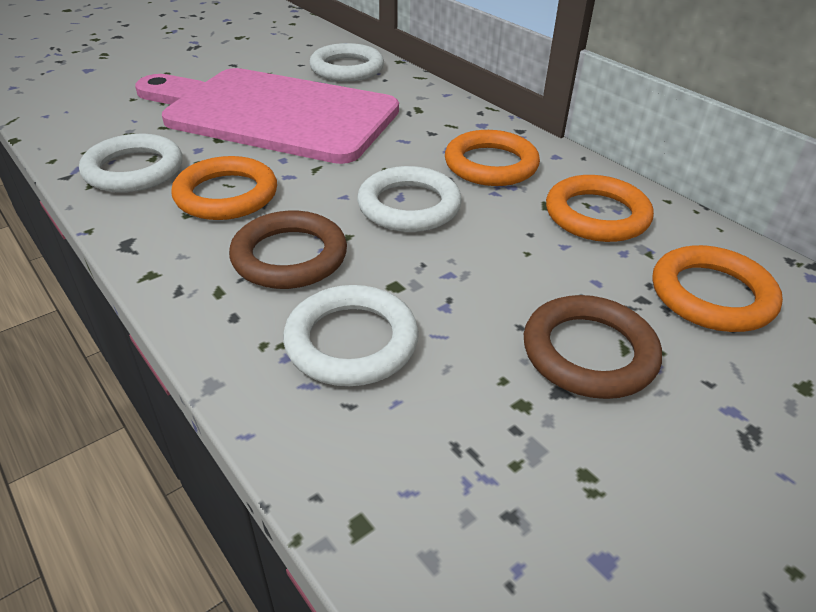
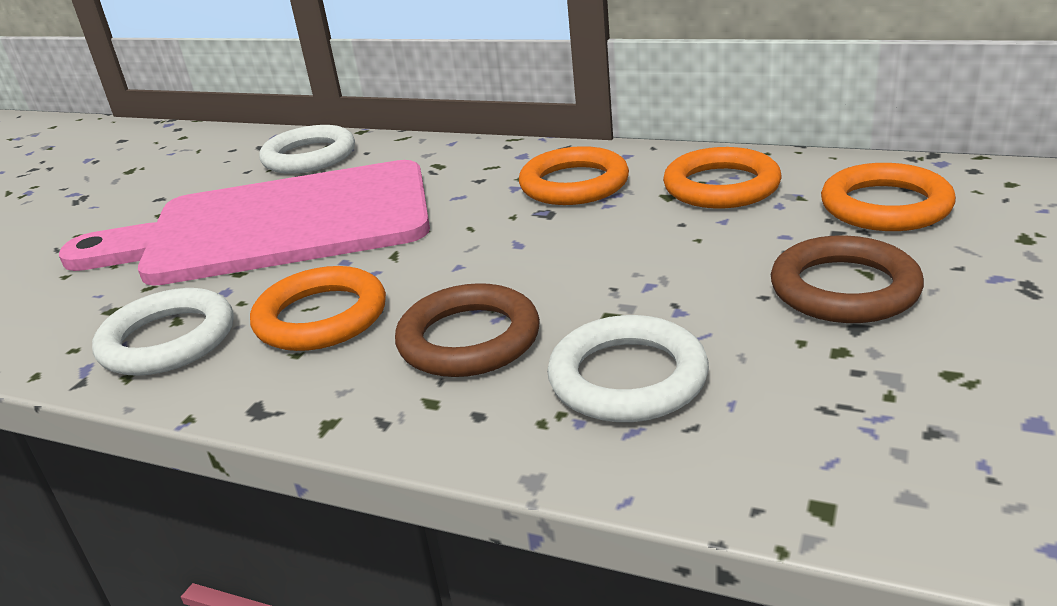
camera: 25 degrees left, 10 degrees down
white ring [357,166,462,232] -> none

